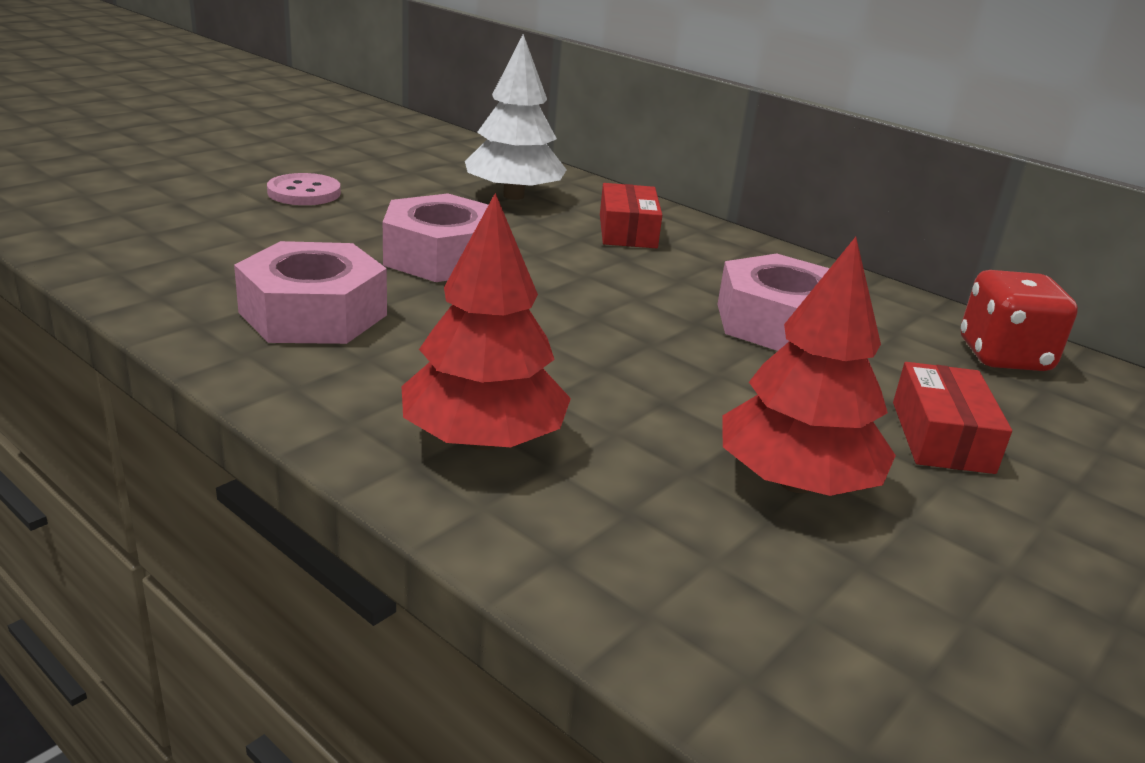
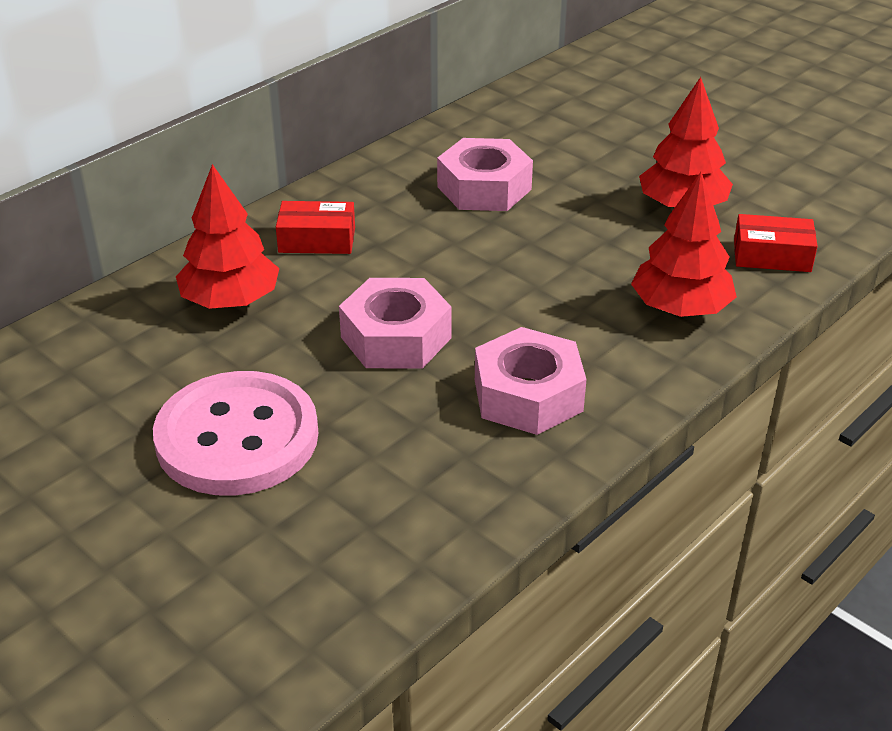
camera: 85 degrees left, 10 degrees up
pink button [267,173,341,205] -> pink button [153,371,318,496], size x2.08
white tree [465,34,567,200] -> red tree [176,164,279,309]
red box [893,362,1012,474] -> red box moved to [734,214,818,272]
red dice [961,270,1078,371] -> none

